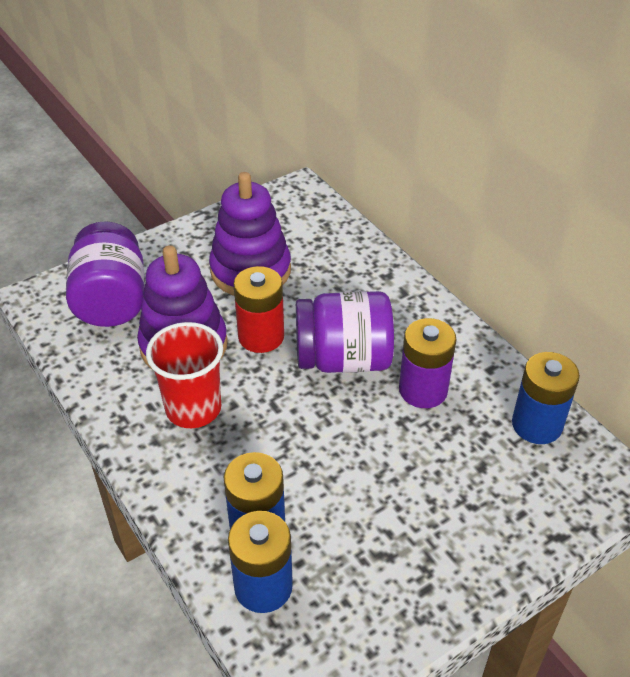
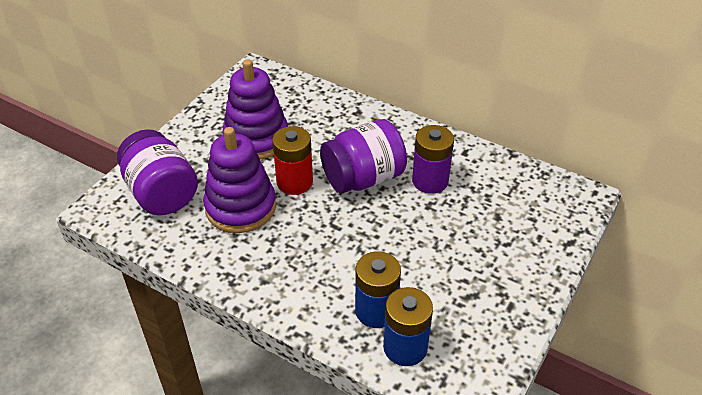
camera: 25 degrees left, 0 degrees up
red cup [146,322,223,428] -> none
blue battery [512,352,580,444] -> none

